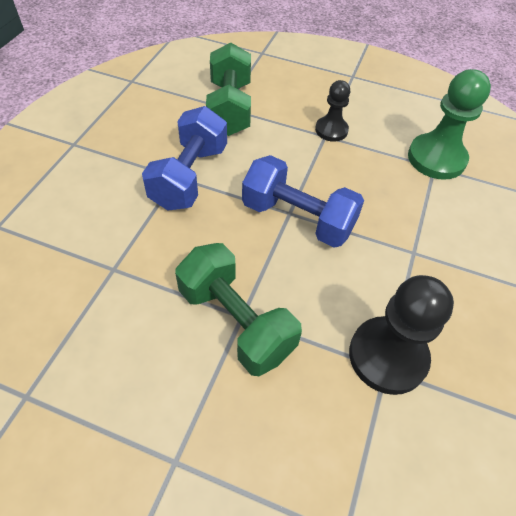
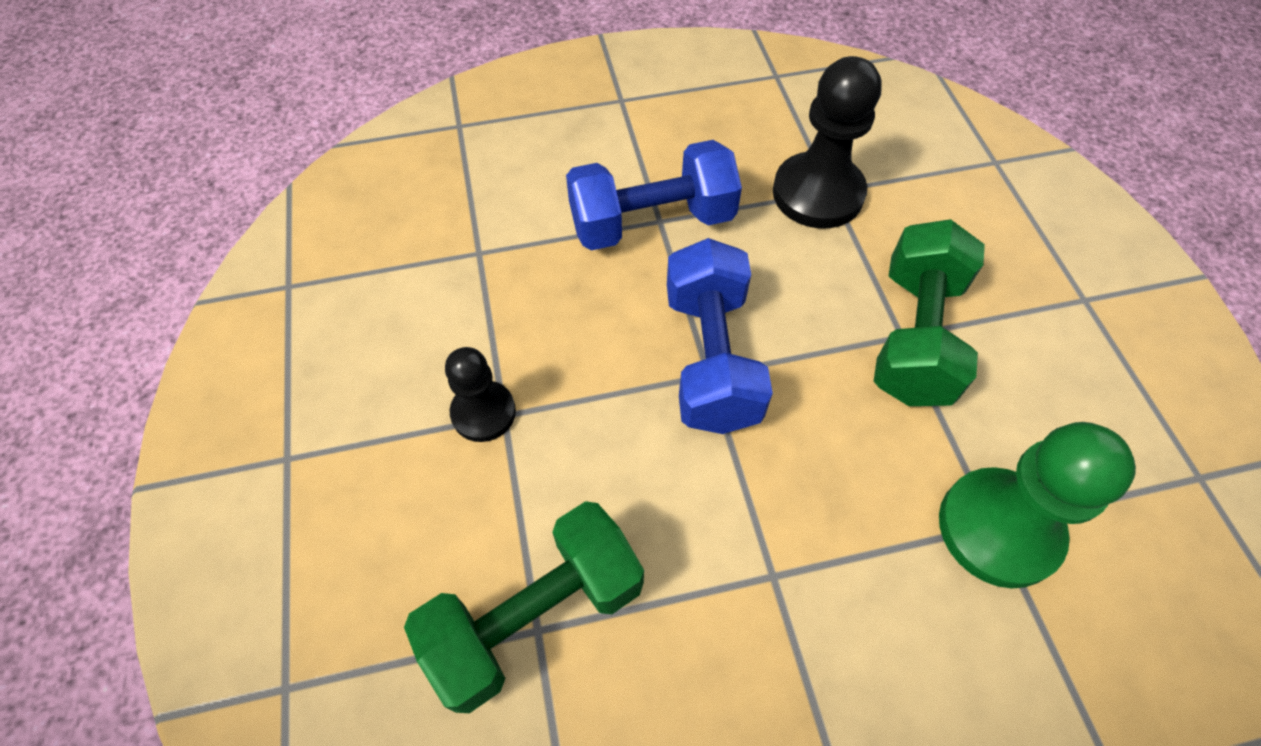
camera: 120 degrees left, 5 degrees up
blue dumbbell [142,106,227,211] -> blue dumbbell moved to [566,140,742,250]
green pawn [408,69,491,180] -> green pawn moved to [939,422,1136,588]

